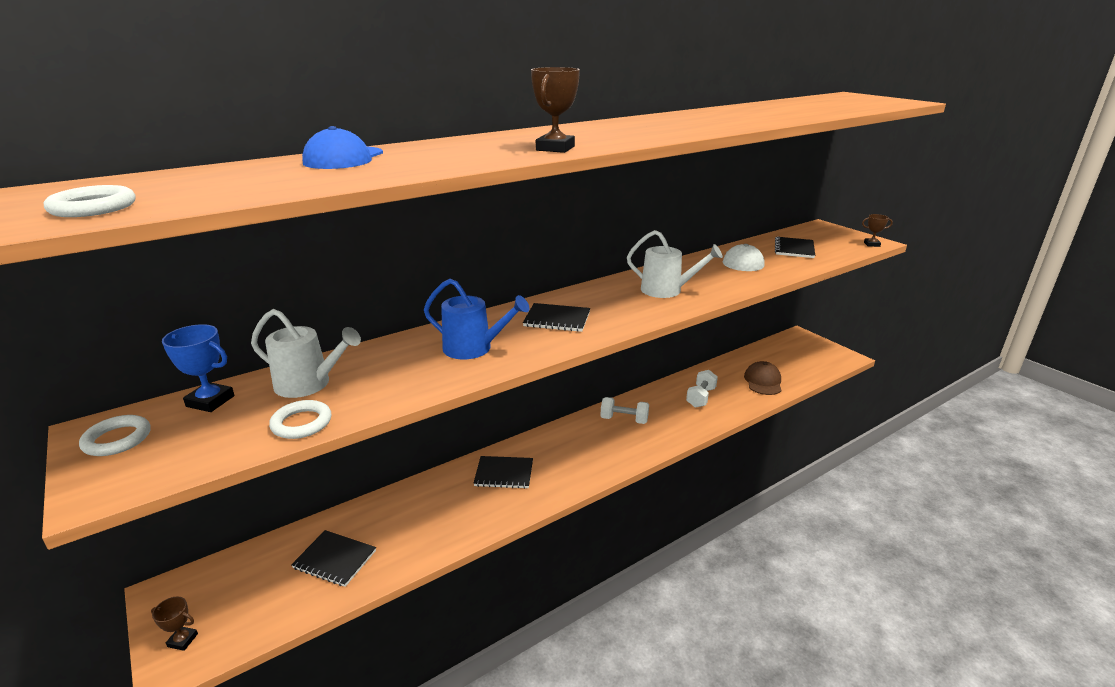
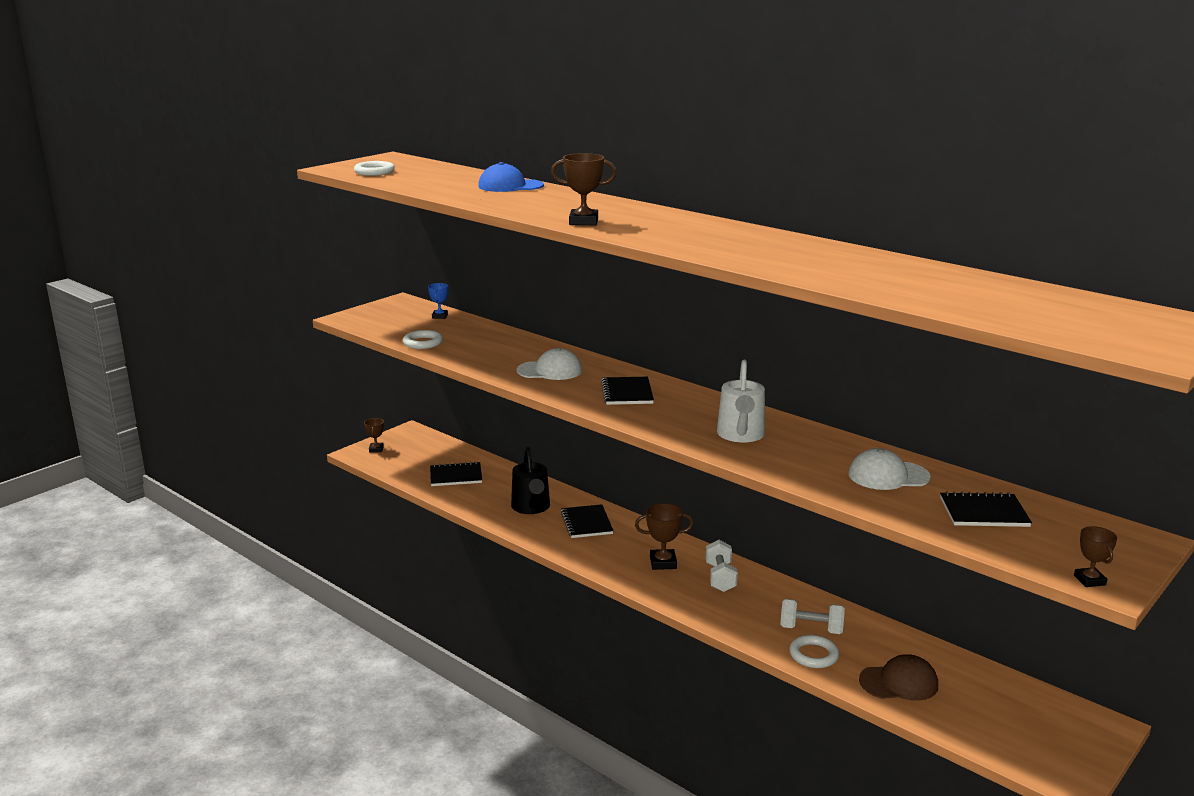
camera: 75 degrees right, 5 degrees down
white ring [79,415,150,456] -> white ring moved to [789,635,839,668]
blue trophy [162,324,234,412] -> blue trophy [428,283,449,319], size x0.63
white watering can [251,309,361,398] -> none
black notebook [291,530,376,587] -> black notebook turned 75 degrees clockwise [430,462,482,486]
blue watering can [424,279,529,359] -> white cap [517,348,582,380]
none -> black watering can [511,447,550,514]
none -> brown trophy [635,503,694,570]

